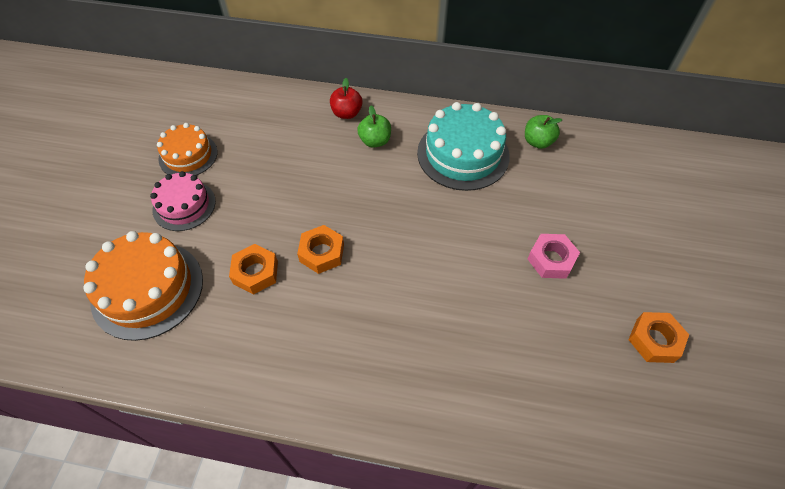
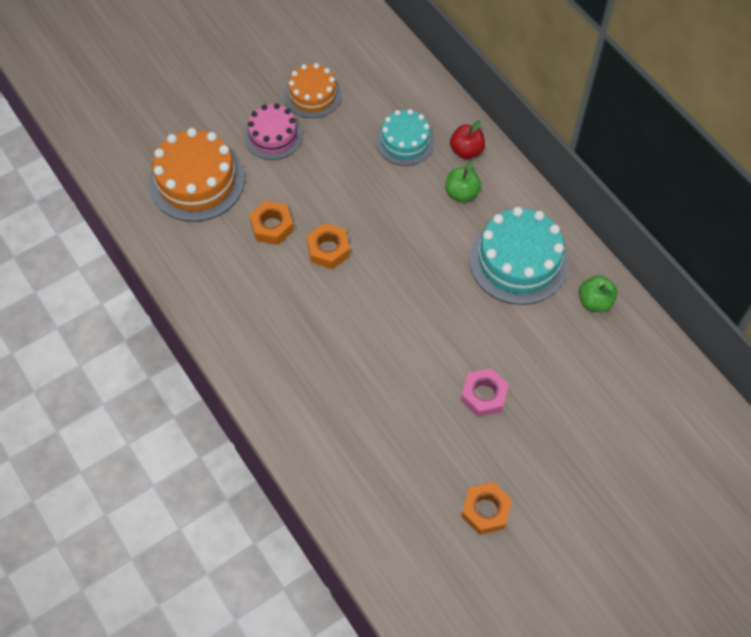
camera: 45 degrees right, 5 degrees up
none -> turquoise cake [376,109,435,166]

